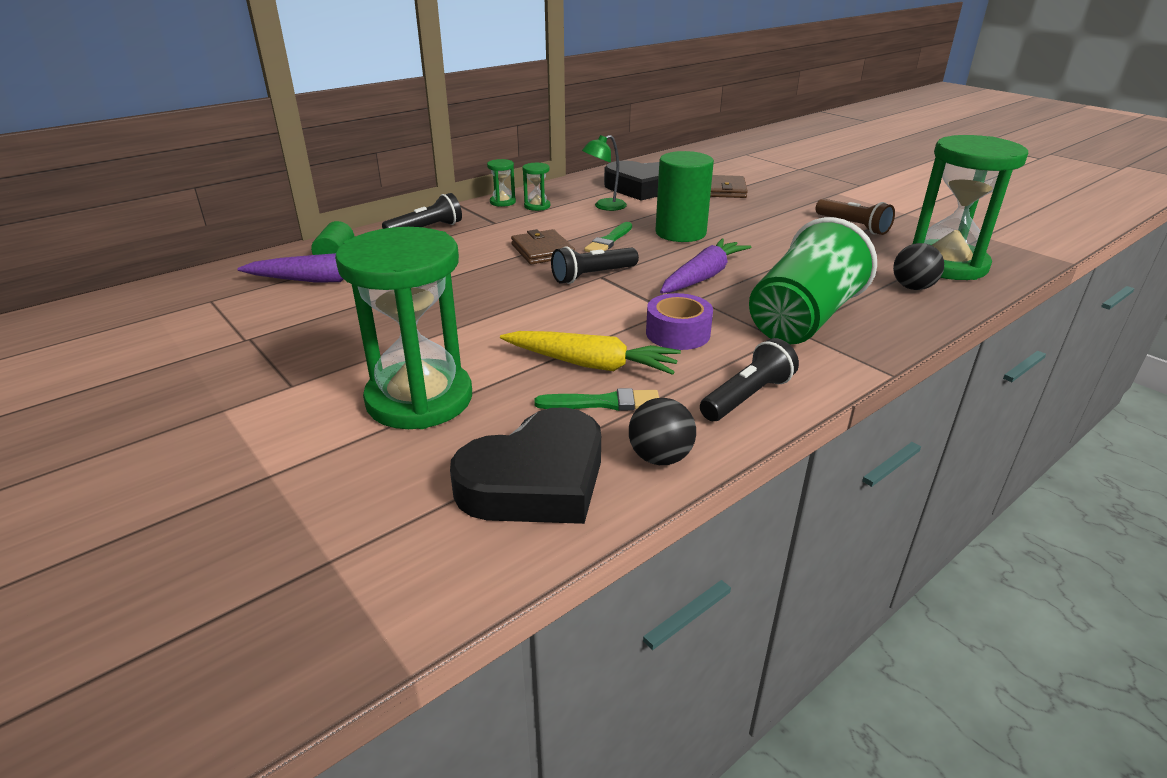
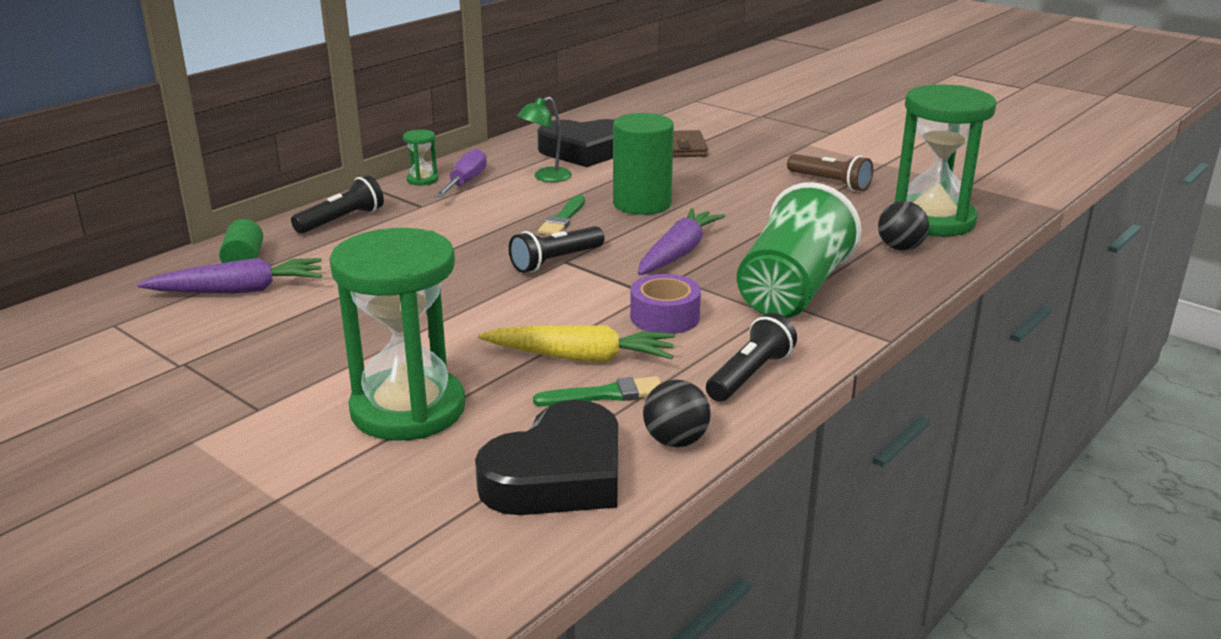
camera: 10 degrees left, 5 degrees down
brown wallet [511,229,575,264] -> none
green hourglass [522,163,550,211] -> purple screwdriver [435,149,487,197]

